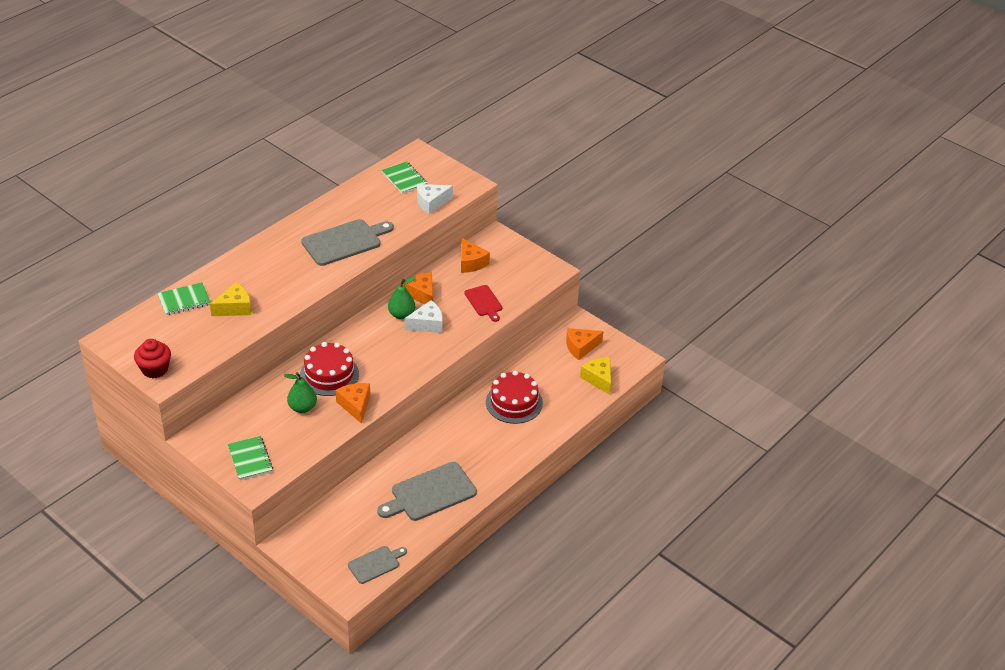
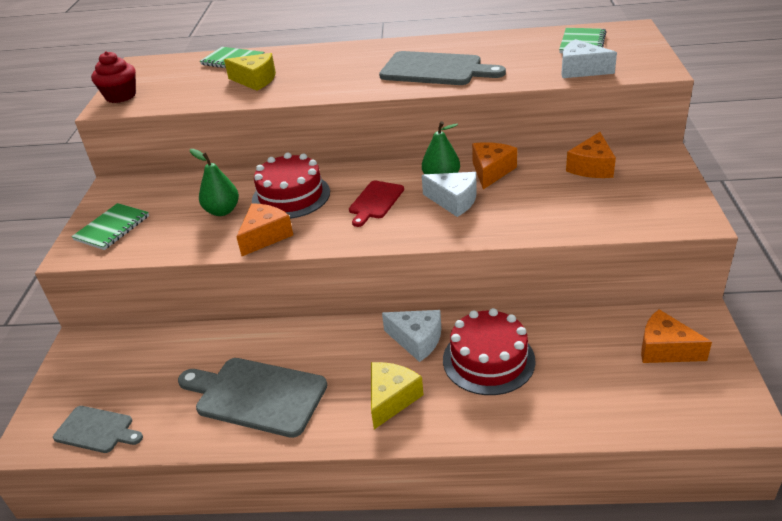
camera: 55 degrees right, 5 degrees down
red cutting board [464,285,502,322] -> red cutting board moved to [349,181,404,227]
yellow cheese [580,357,611,395] -> yellow cheese moved to [371,362,424,429]
none -> white cheese [382,310,441,362]

